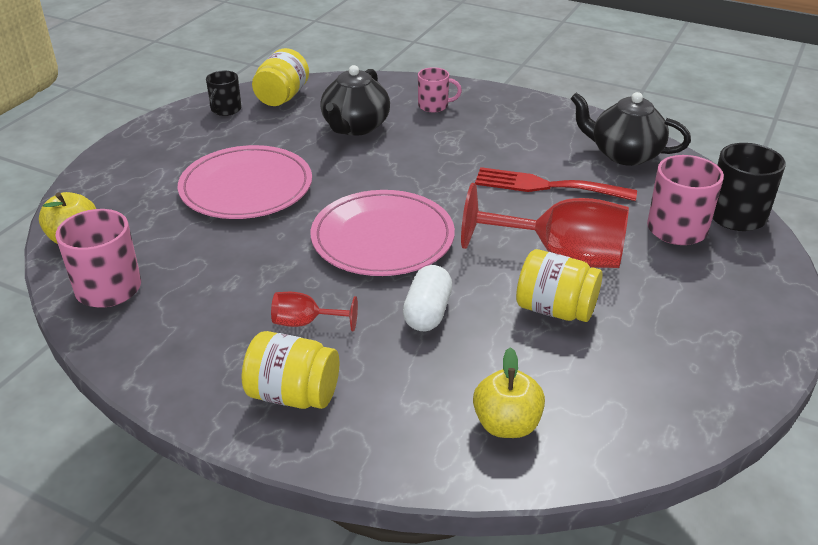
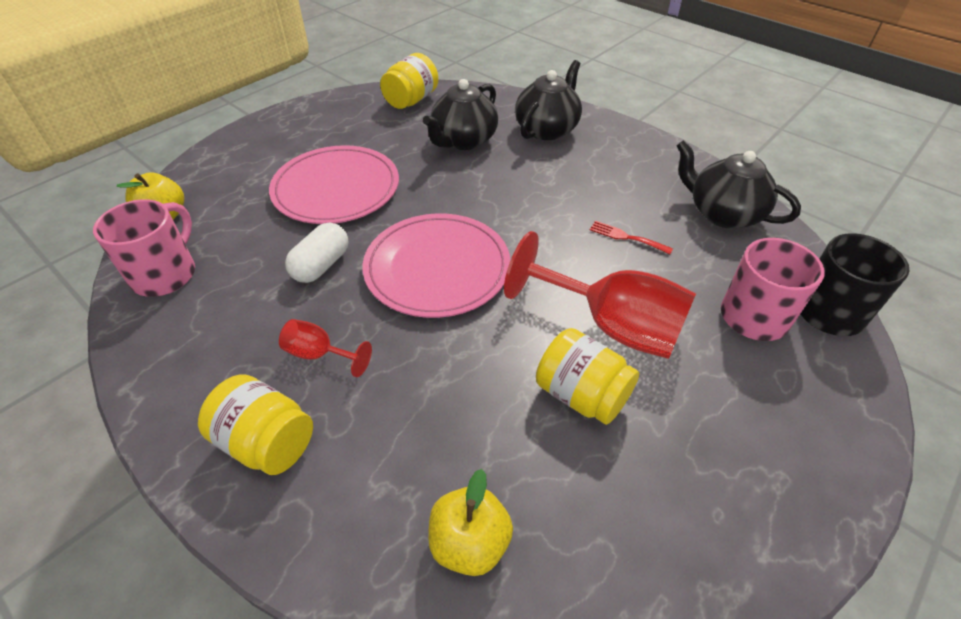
camera: 15 degrees right, 10 degrees up
black mug [206,71,242,116] -> none
white capsule [403,265,452,331] -> white capsule moved to [285,223,349,283]
pink mug [418,67,462,112] -> black teapot [515,60,582,140]
red fork [475,167,637,201] -> red fork [590,221,673,254], size x0.50

